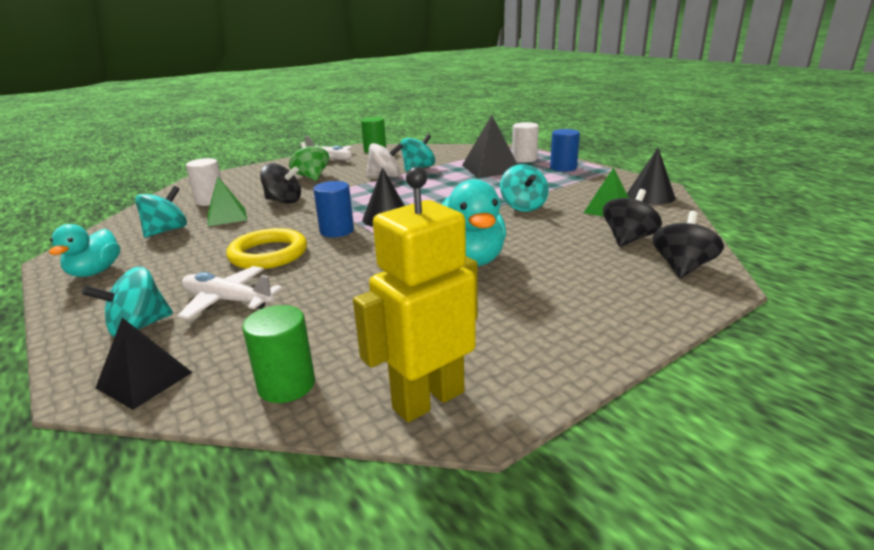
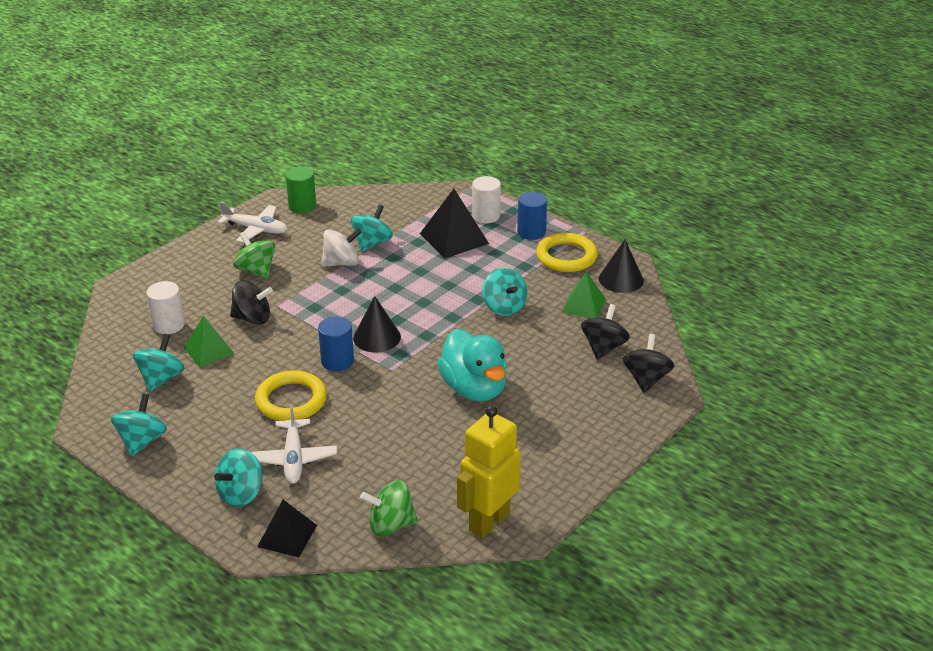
camera: 15 degrees left, 10 degrees up
turquoise duck [49,224,120,277] -> turquoise spinning top [111,394,167,457]
white plane [177,266,283,320] -> white plane turned 105 degrees counterclockwise [251,404,337,484]
green cylinder [242,305,315,403] -> green spinning top [360,480,418,536]
none -> yellow ring [536,233,598,272]

